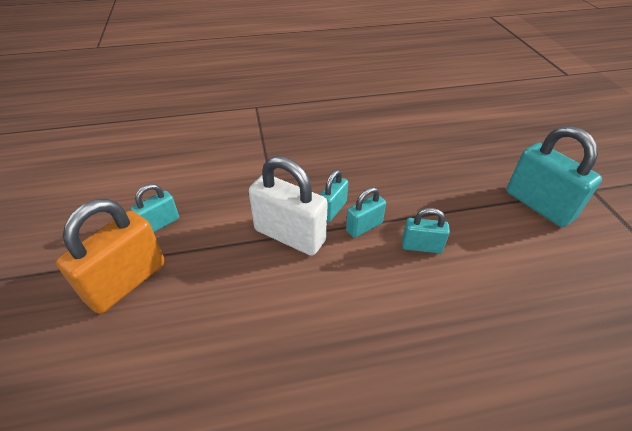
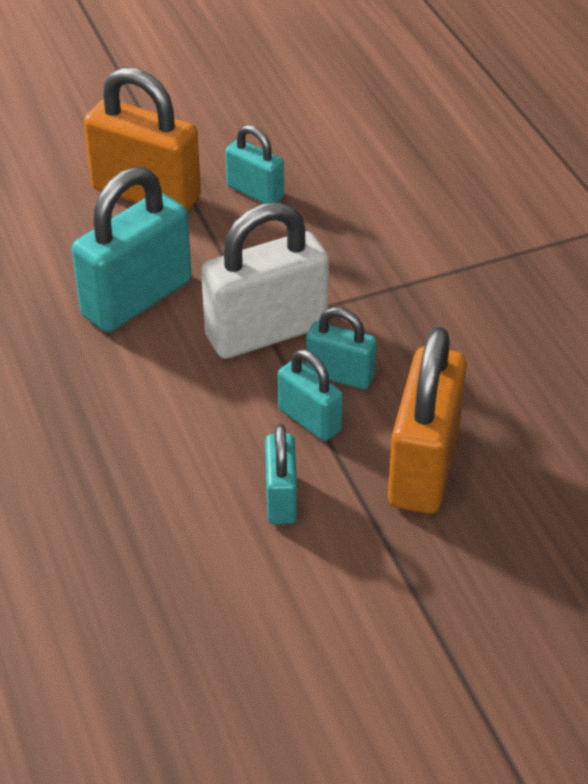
camera: 80 degrees right, 0 degrees up
white padlock [249,156,328,256] -> white padlock turned 45 degrees clockwise [201,202,329,359]
turquoise padlock [506,126,602,227] -> turquoise padlock moved to [72,167,192,332]
none -> orange padlock [388,327,467,514]

